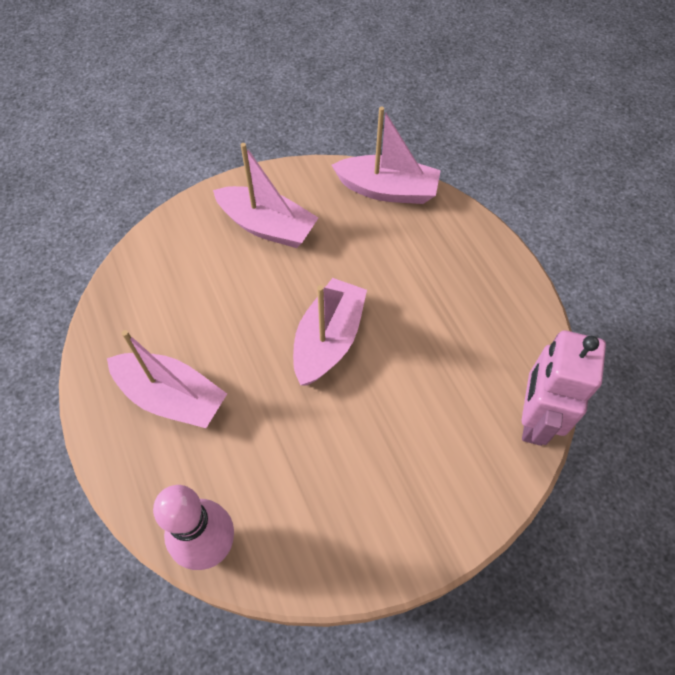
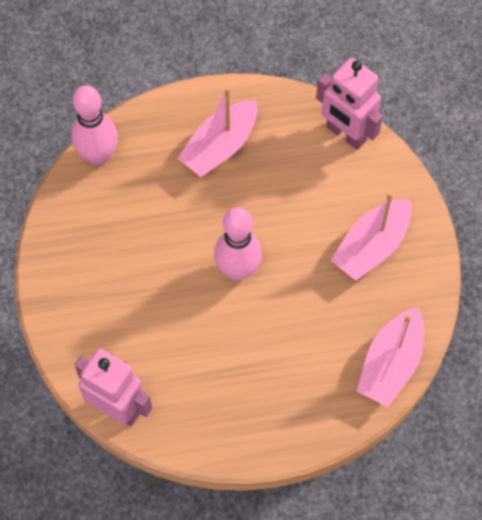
camera: 105 degrees right, 5 degrees up
pink boat [293,278,367,386] -> pink bowling pin [214,207,262,281]
none -> pink robot [316,58,383,150]

